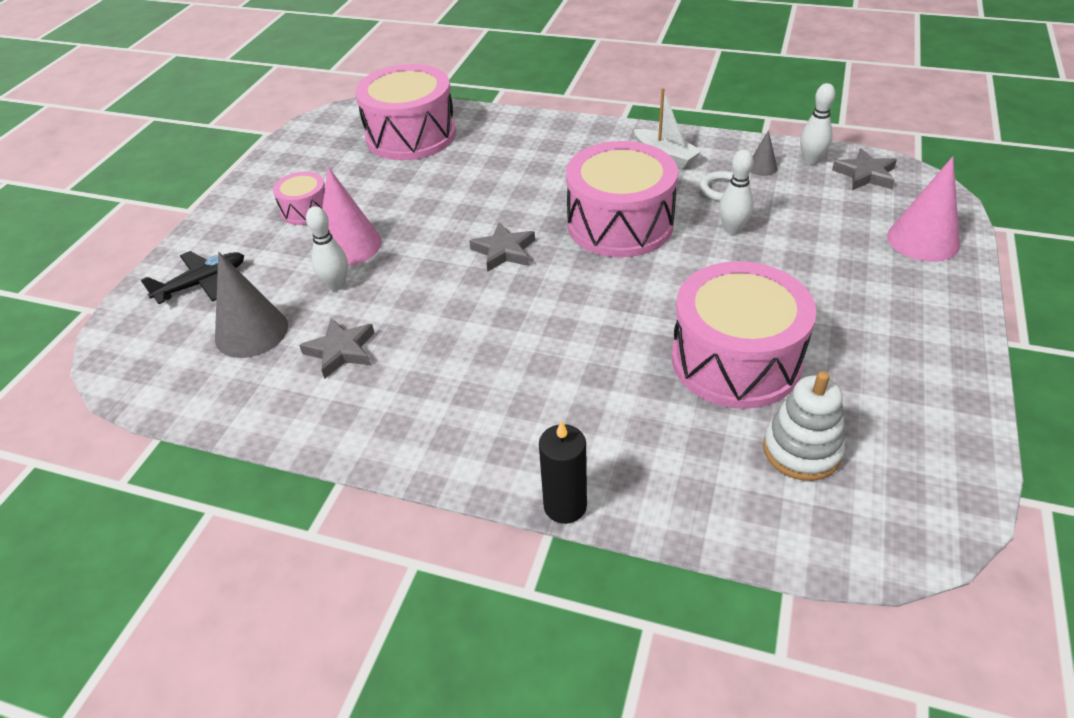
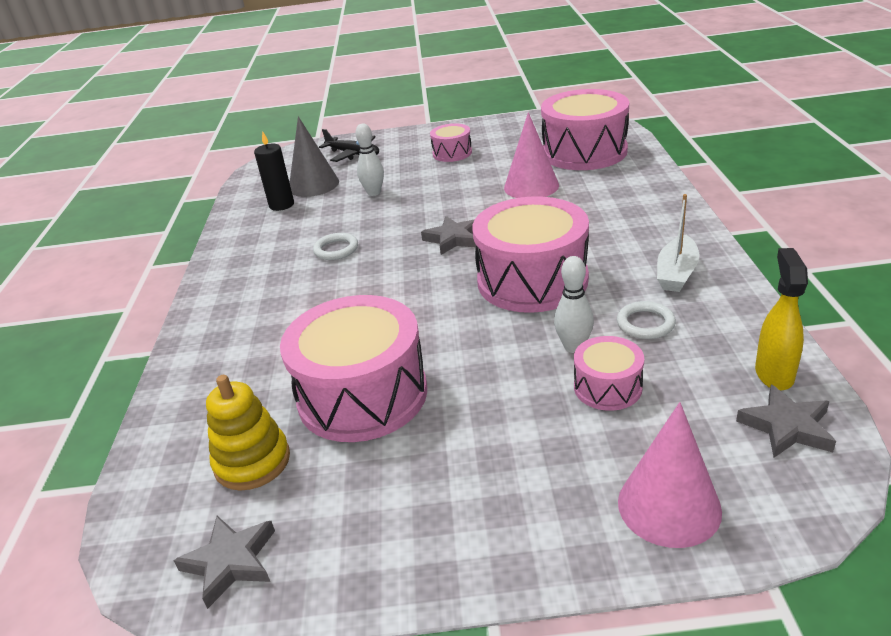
camera: 70 degrees right, 10 degrees down
grey star [299,318,374,379] -> grey star moved to [173,516,275,609]
pink cone [322,167,382,266] -> pink cone moved to [504,112,559,198]
black candle [539,420,587,524] -> black candle moved to [254,131,294,211]
grey cone [750,130,777,176] -> none
white stacking toy [763,371,845,481] -> yellow stacking toy [206,375,290,491]
white bowling pin [800,83,835,165] -> yellow spray bottle [755,248,808,391]
none -> white ring [313,233,358,260]
none -> pink drum [574,336,644,411]

